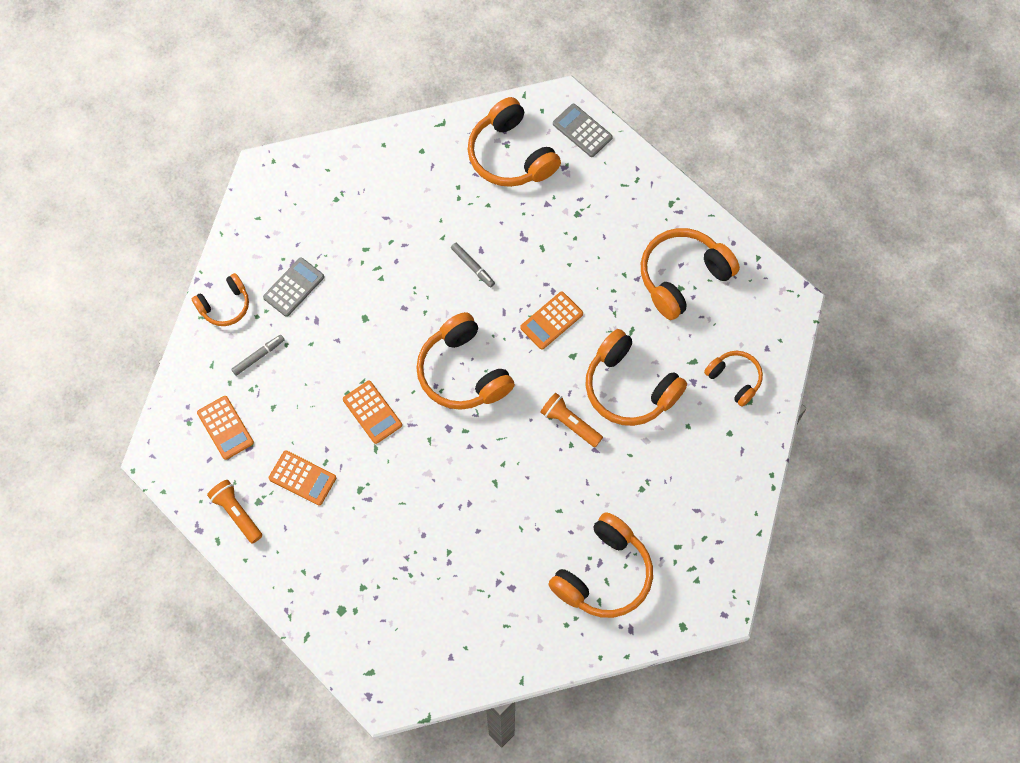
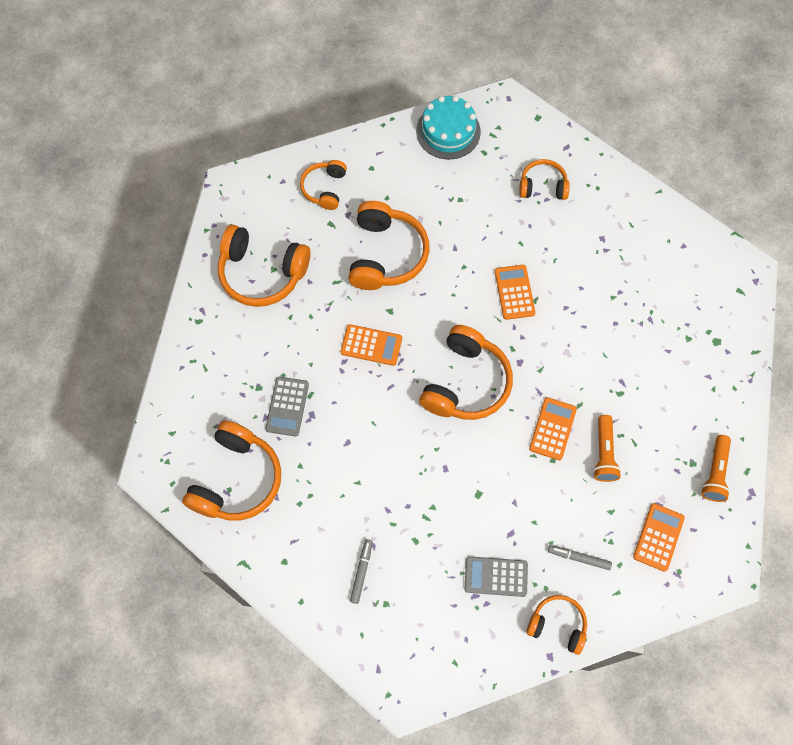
camera: 125 degrees left, 0 degrees up
orange calculator [269,450,336,505] -> orange calculator moved to [495,265,536,320]
grey marker [451,243,495,287] -> grey marker moved to [350,539,373,604]
orange flashlight [540,393,603,447] -> orange flashlight moved to [593,415,621,482]
orange headphones [548,512,653,618] -> orange headphones [519,159,570,200], size x0.58
grey calculator [553,104,613,157] -> grey calculator moved to [265,377,309,437]
none -> turquoise cake [416,95,481,159]

